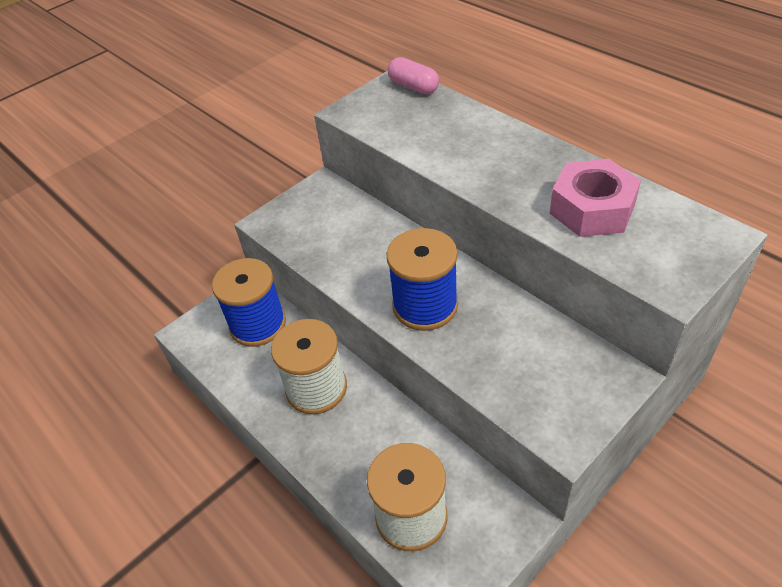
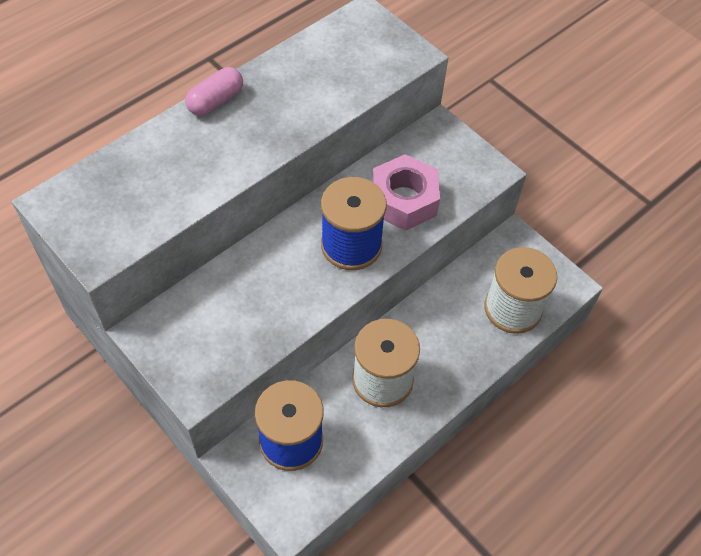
camera: 95 degrees left, 10 degrees up
pink capsule [388,57,439,94] -> pink capsule moved to [185,67,243,116]
pink nut [550,159,641,237] -> pink nut moved to [372,154,440,231]

